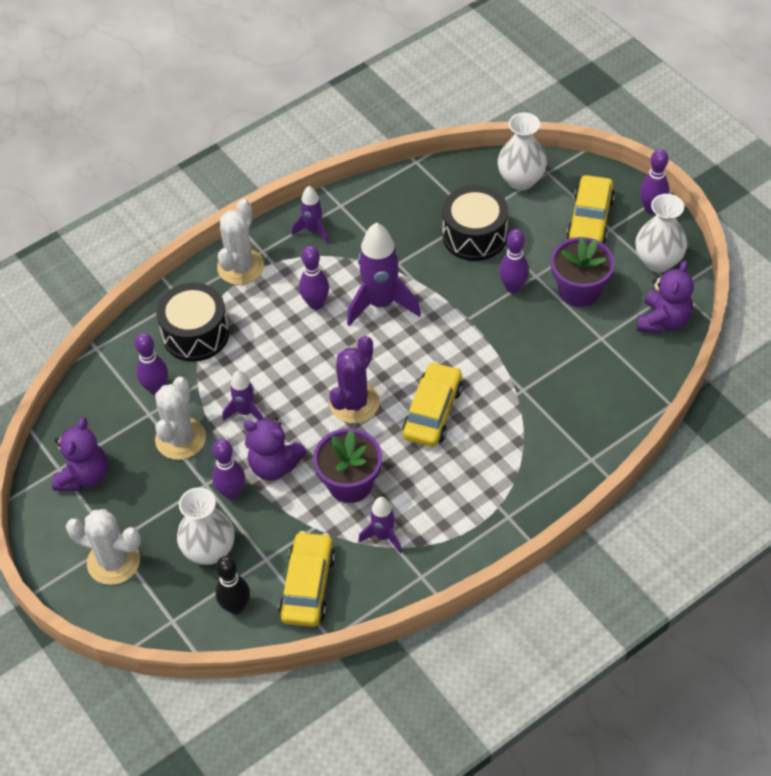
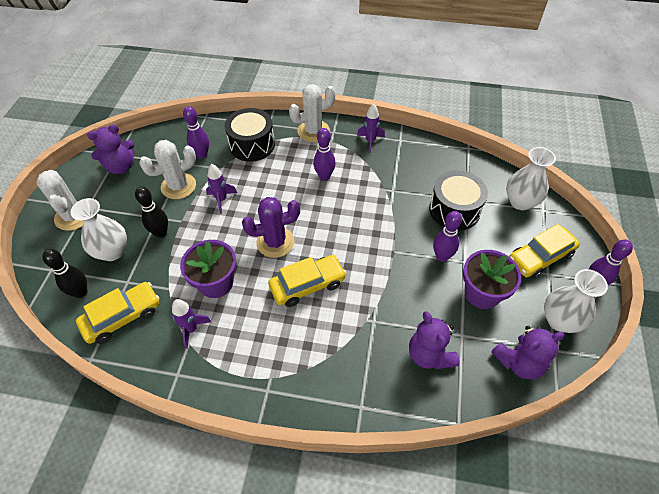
camera: 45 degrees right, 0 degrees up
purple bowling pin [212,439,245,500] -> black bowling pin [135,187,168,238]
purple teddy bear [243,417,307,481] -> purple teddy bear moved to [409,311,459,369]
purple rocket [347,222,421,326] -> none

